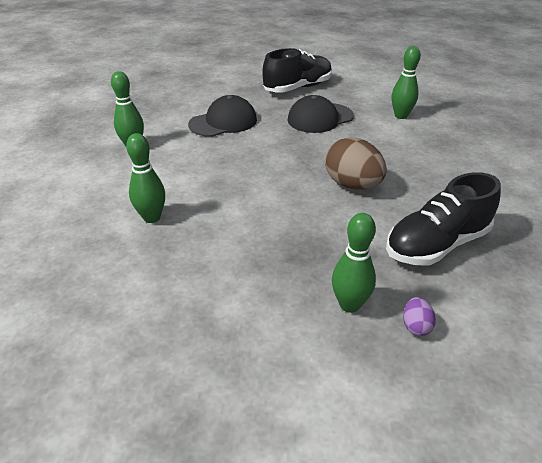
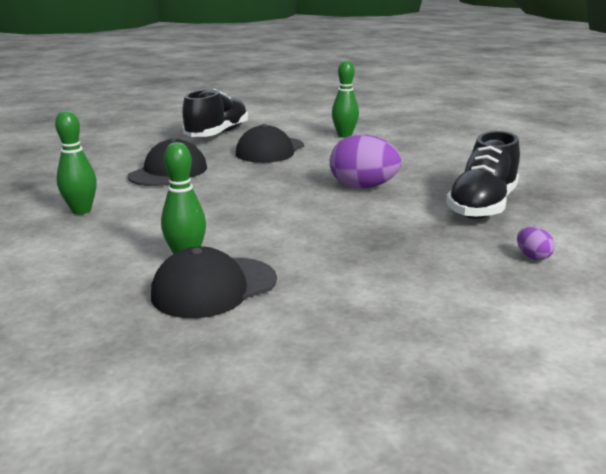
camera: 30 degrees left, 15 degrees down
brown egg [326,137,387,189] -> purple egg [330,134,401,189]
green bowling pin [332,213,376,313] -> none
none -> black cap [151,246,277,318]

